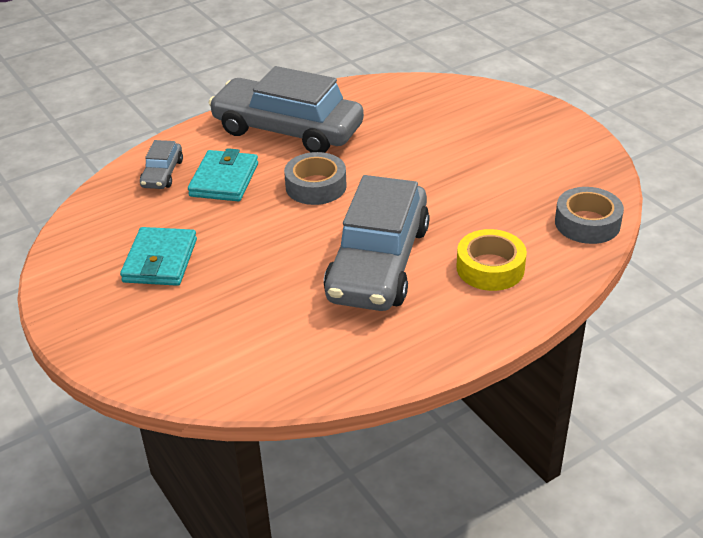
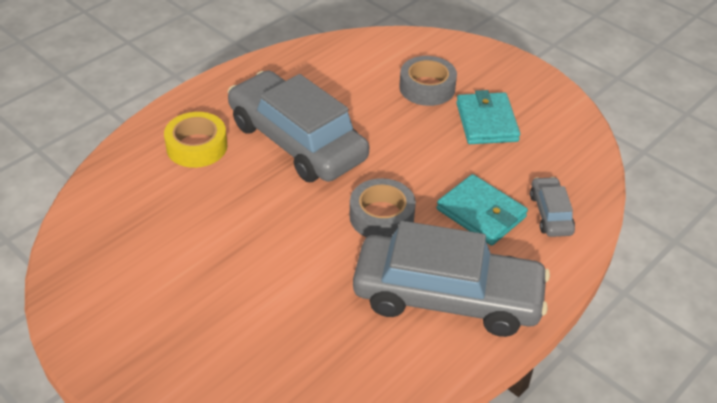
camera: 165 degrees right, 5 degrees up
turquoise wallet [188,148,258,201] -> turquoise wallet turned 45 degrees counterclockwise [436,174,528,246]
grey car [324,175,430,311] -> grey car turned 45 degrees counterclockwise [228,70,369,182]
grey tape [555,187,624,244] -> grey tape moved to [399,56,457,106]

